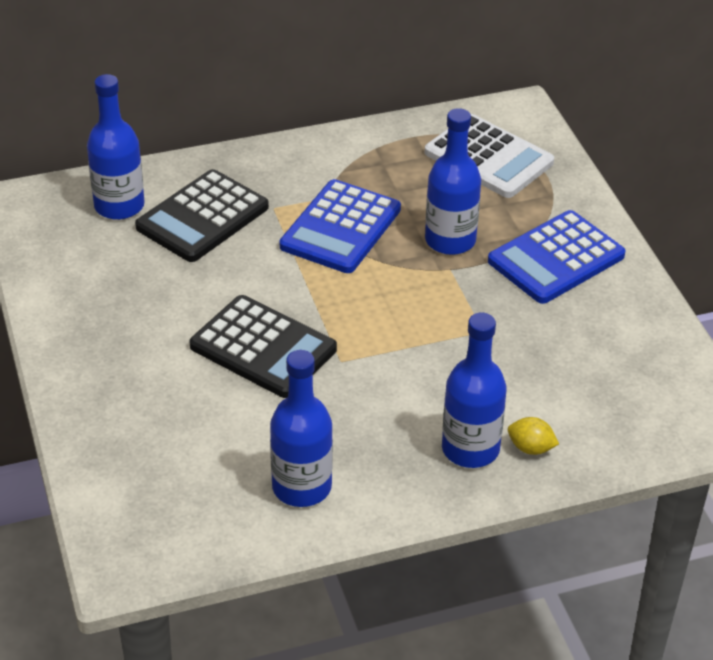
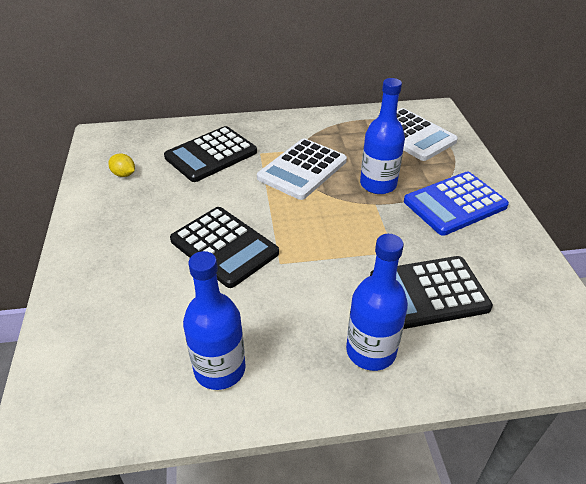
camera: 10 degrees right, 0 degrees up
blue bottle [87,74,145,220] -> none
blue calculator [280,179,401,273] -> white calculator [257,138,347,200]
yellow lemon [508,417,559,455] -> yellow lemon moved to [108,153,135,177]
none -> black calculator [370,256,493,329]

